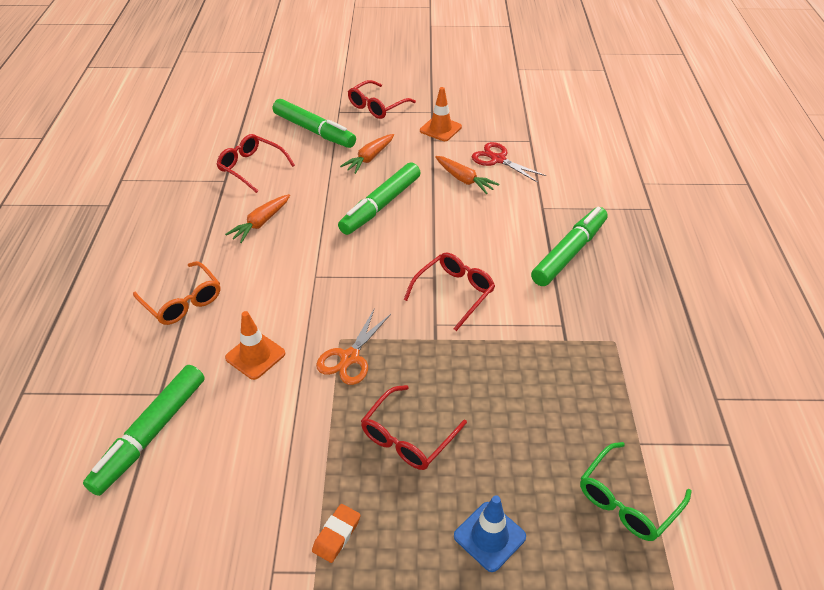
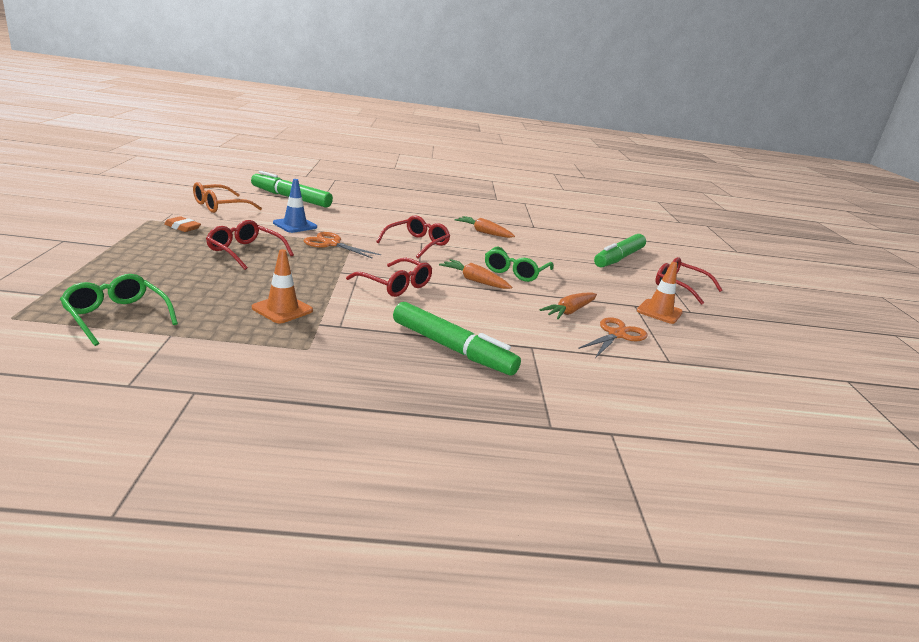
camera: 85 degrees right, 20 degrees down
orange glasses [133,261,221,325] -> orange glasses moved to [193,182,262,213]
red glasses [216,134,295,193] -> red glasses moved to [376,215,450,258]
orange traffic cone [225,311,285,380] -> orange traffic cone moved to [252,249,313,323]
green marker [338,162,421,235] -> green glasses [485,246,554,282]
orange carrot [340,134,394,174] -> orange carrot moved to [439,259,512,289]
blue traffic cone [454,495,526,572] -> blue traffic cone moved to [273,179,317,233]
red scissors [472,142,546,183] -> orange scissors [578,317,647,357]

